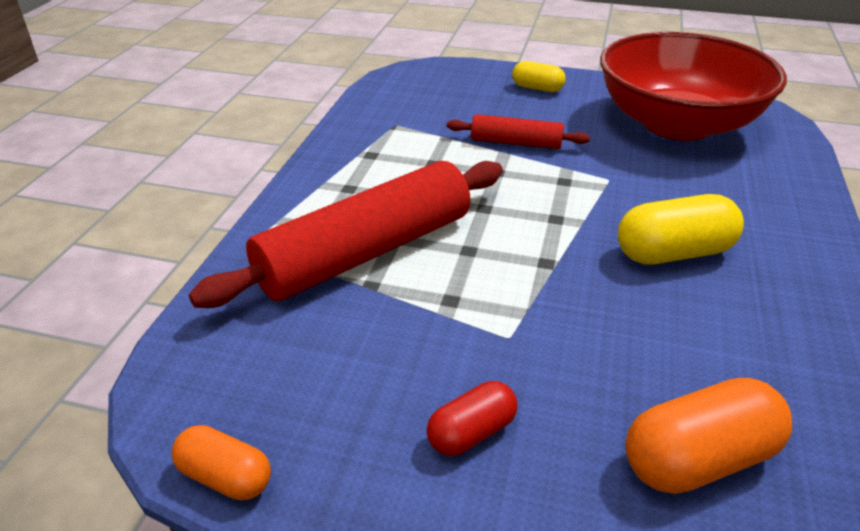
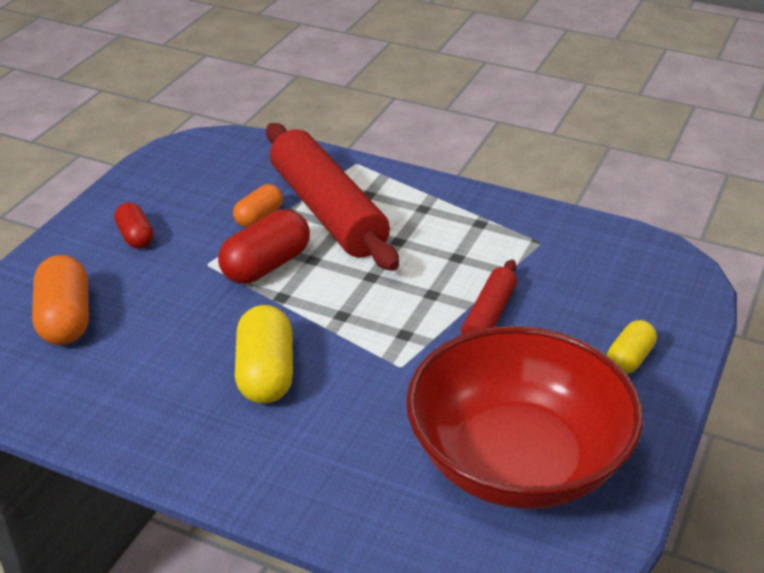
camera: 100 degrees right, 0 degrees up
orange capsule [172,425,271,500] -> orange capsule moved to [233,184,283,227]
none -> red capsule [218,209,310,284]

